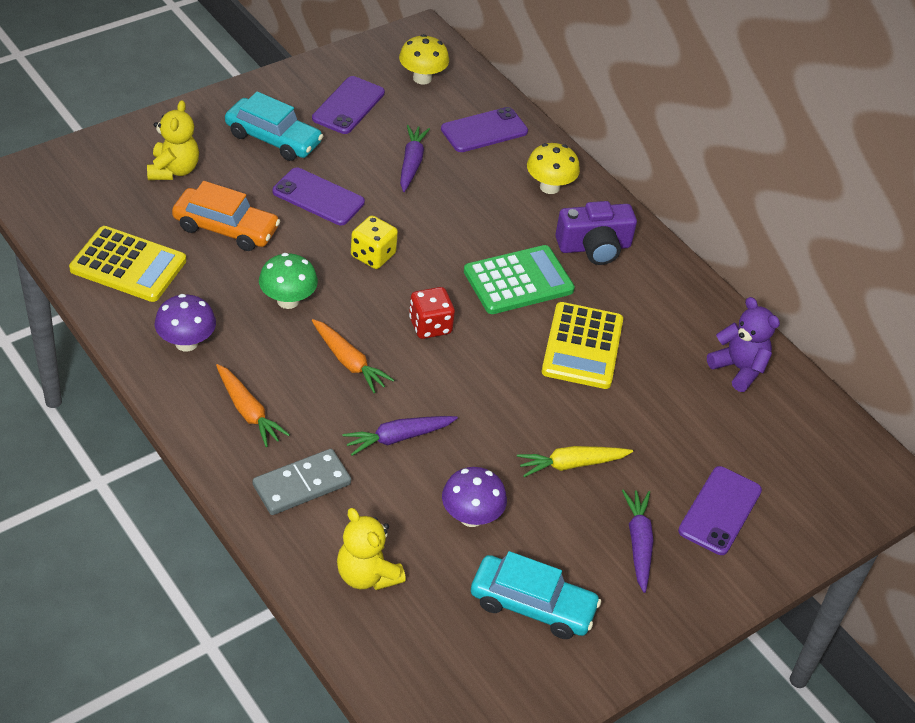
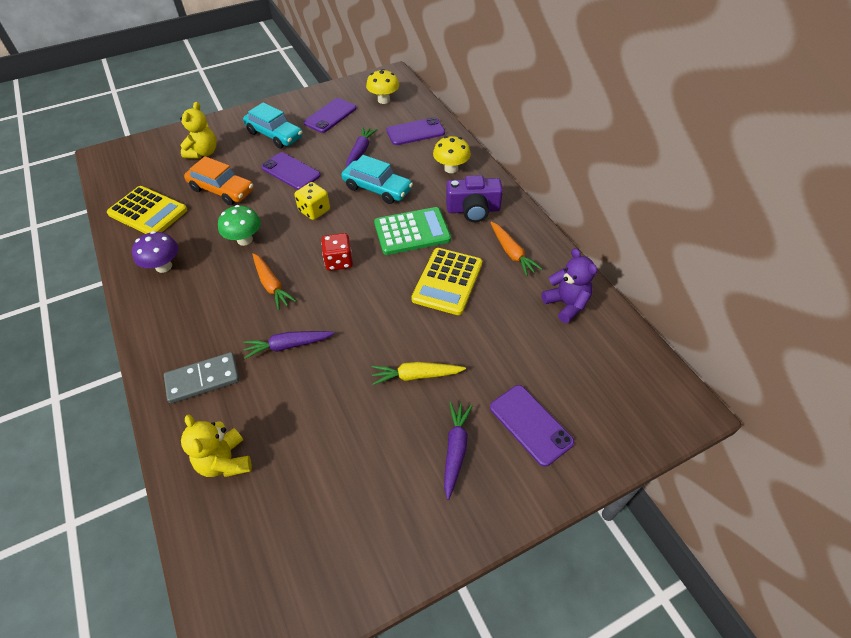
camera: 15 degrees right, 5 degrees up
orange carrot [216,364,290,447] -> orange carrot moved to [490,222,542,276]
purple mushroom [442,467,507,527] -> none
turquoise car [471,551,601,639] -> turquoise car moved to [342,155,413,204]
purple phone [678,466,762,555] -> purple phone turned 75 degrees counterclockwise [490,385,574,467]

